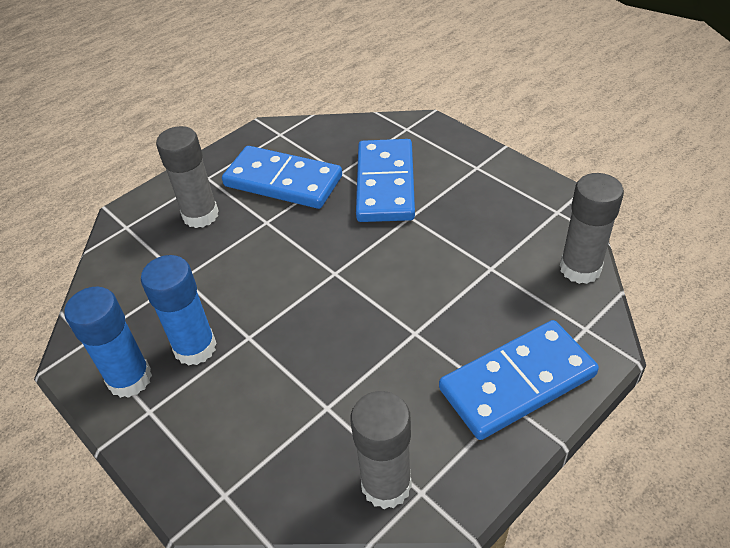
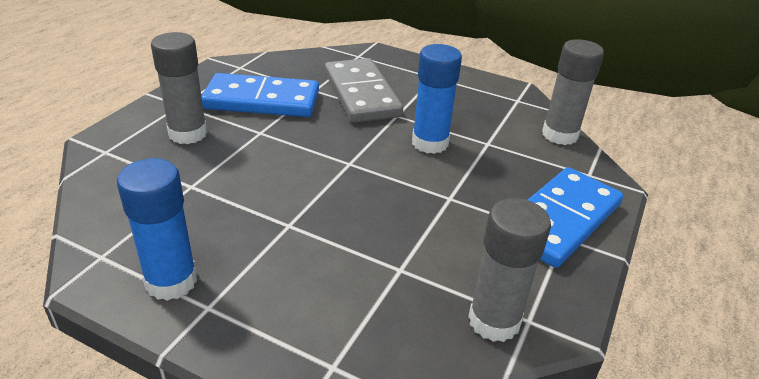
camera: 25 degrees left, 10 degrees down
blue glue stick [141,255,217,366] -> blue glue stick moved to [412,44,462,154]
blue domino [356,139,415,222] -> grey domino [325,58,403,123]

